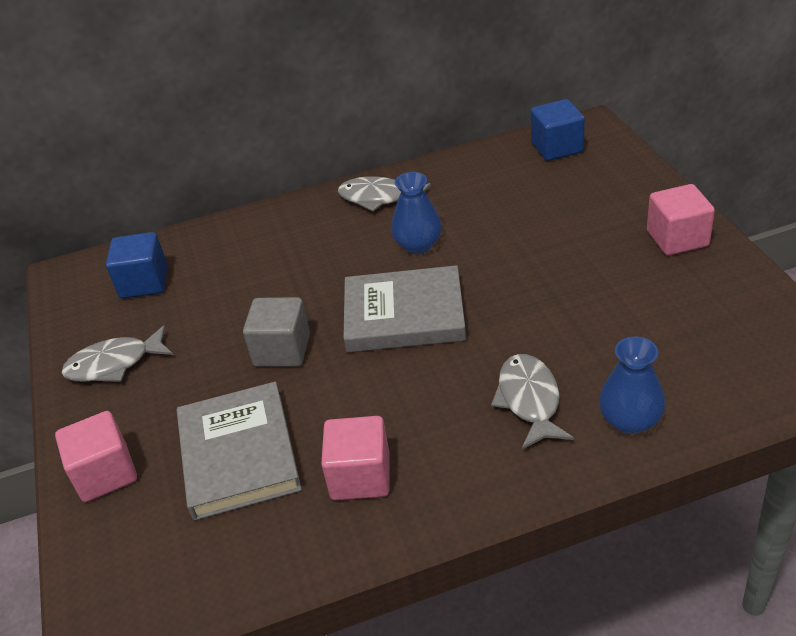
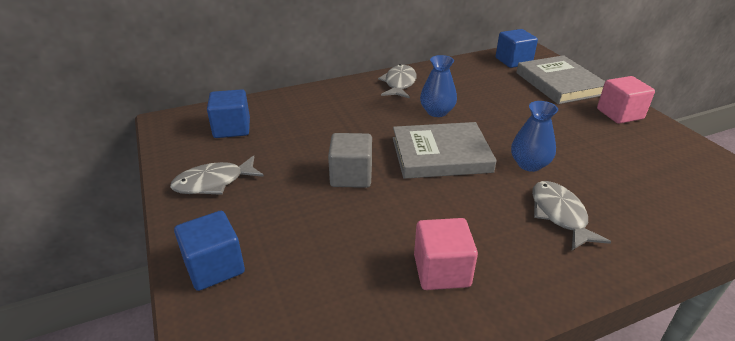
camera: 10 degrees left, 5 degrees down
pink cube [55,411,137,502] -> blue cube [174,211,245,291]
grey book [177,382,302,521] -> grey book moved to [516,55,605,104]
grey fish [338,176,431,212] -> grey fish turned 90 degrees clockwise [378,64,417,99]
blue vase [599,337,665,434] -> blue vase moved to [511,101,558,172]

